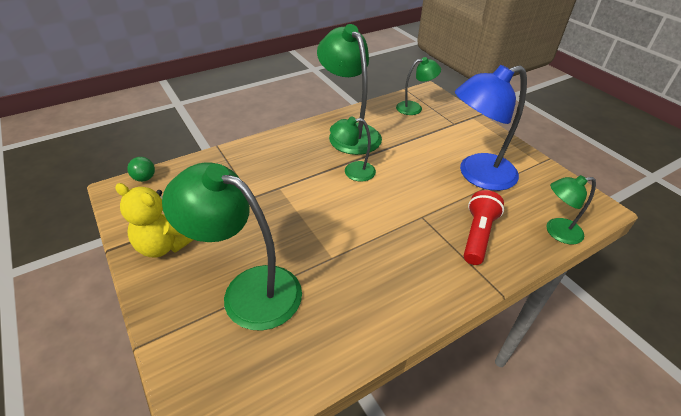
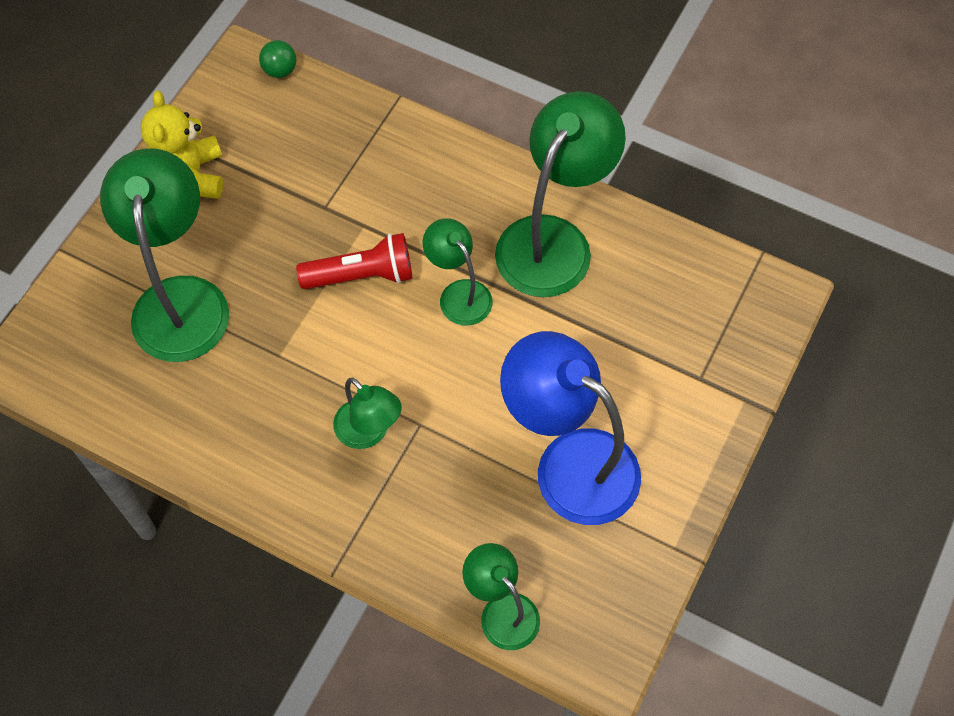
camera: 60 degrees right, 20 degrees up
green lamp [396,57,441,115] -> green lamp moved to [333,377,402,449]
red flashlight [464,190,504,265] -> red flashlight moved to [296,233,412,289]

